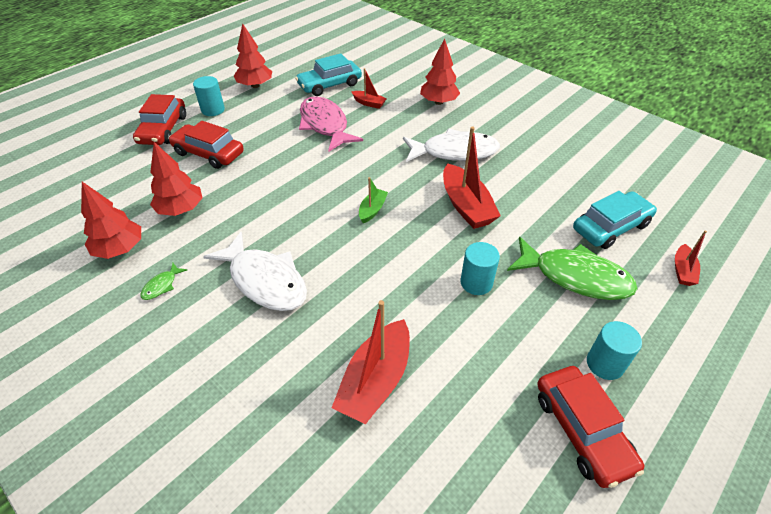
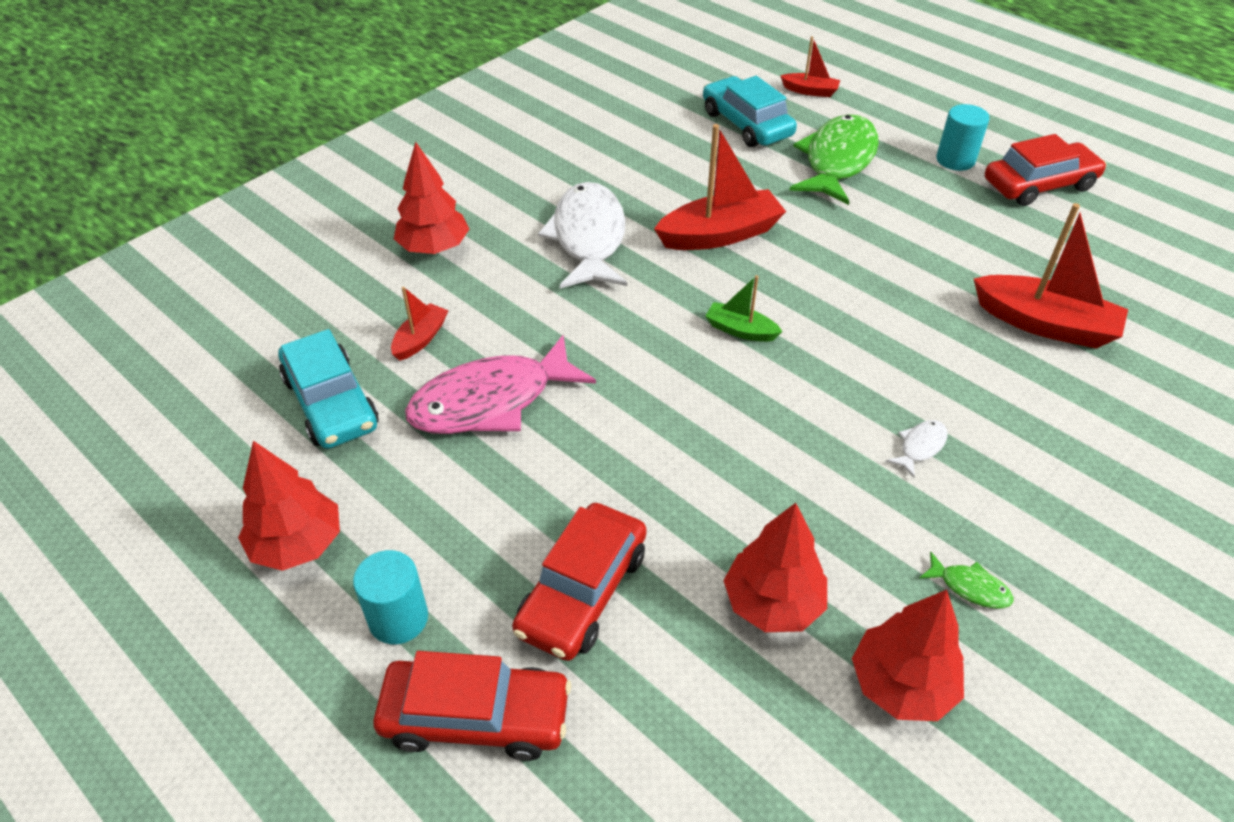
camera: 90 degrees left, 0 degrees up
white fish [203,231,307,311] -> white fish [886,420,947,478], size x0.41
turquoise cylinder [461,242,500,295] -> none

